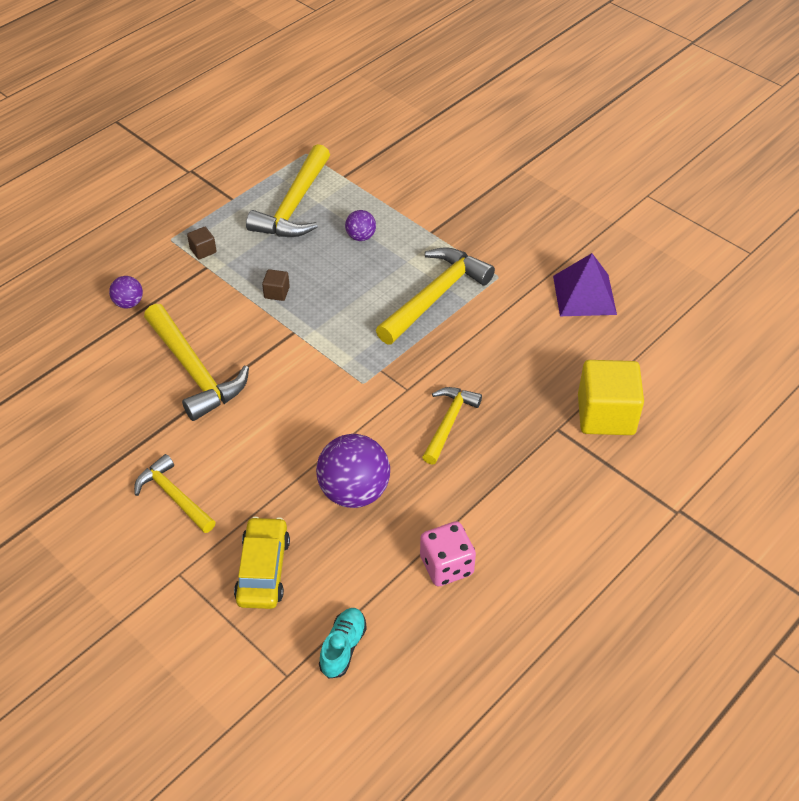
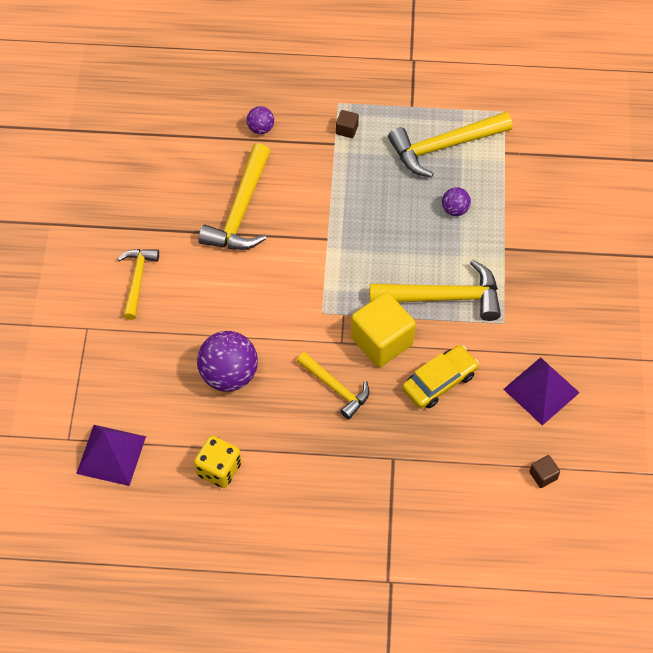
camera: 50 degrees right, 10 degrees up
yellow car [234,516,290,609] -> yellow car moved to [402,345,479,409]
brown cube [262,269,290,301] -> brown cube moved to [529,455,560,488]
turquoise shoe [319,608,367,679] -> purple pyramid [76,425,146,486]
pink dice [420,521,476,586] -> yellow dice [194,436,241,488]
yellow hammer [422,387,482,465] -> yellow hammer turned 60 degrees clockwise [297,352,369,419]
yellow cube [578,360,644,435] -> yellow cube moved to [351,292,416,367]

